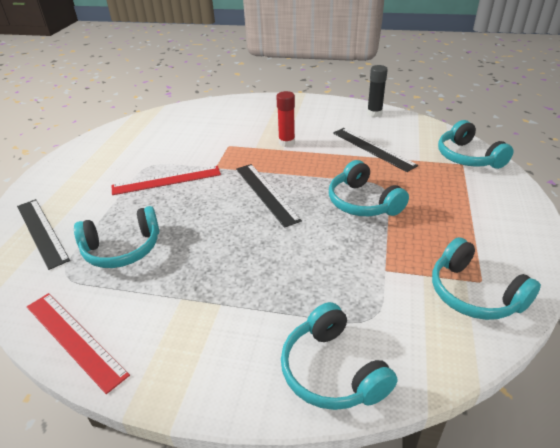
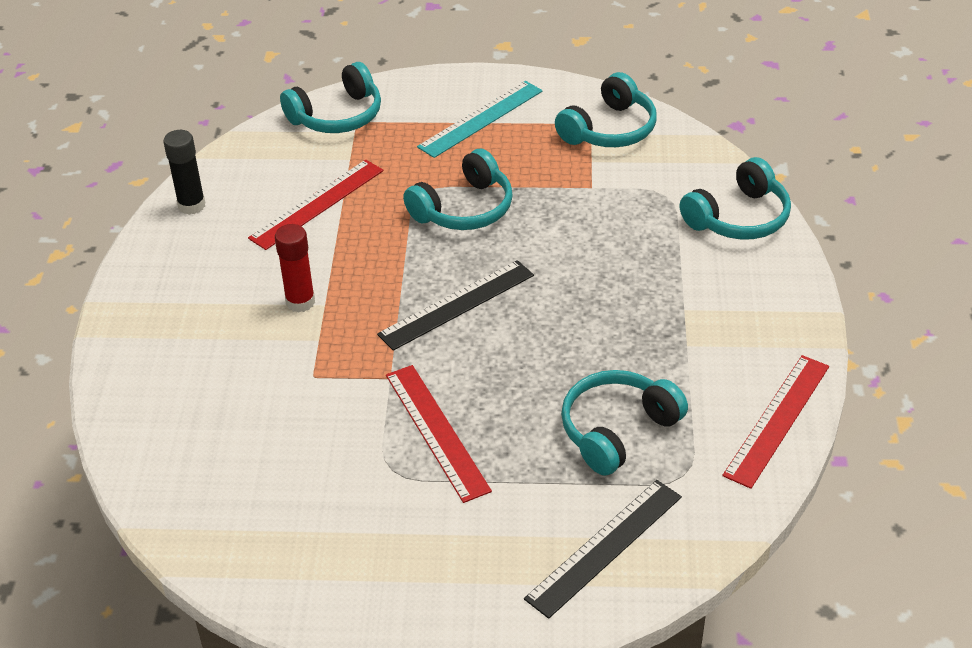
camera: 100 degrees left, 5 degrees up
turquoise headphones [74,206,159,268] -> turquoise headphones turned 105 degrees counterclockwise [561,370,688,476]
black ruler [333,128,418,172] -> red ruler [248,160,384,250]
none -> turquoise ruler [417,81,543,158]

